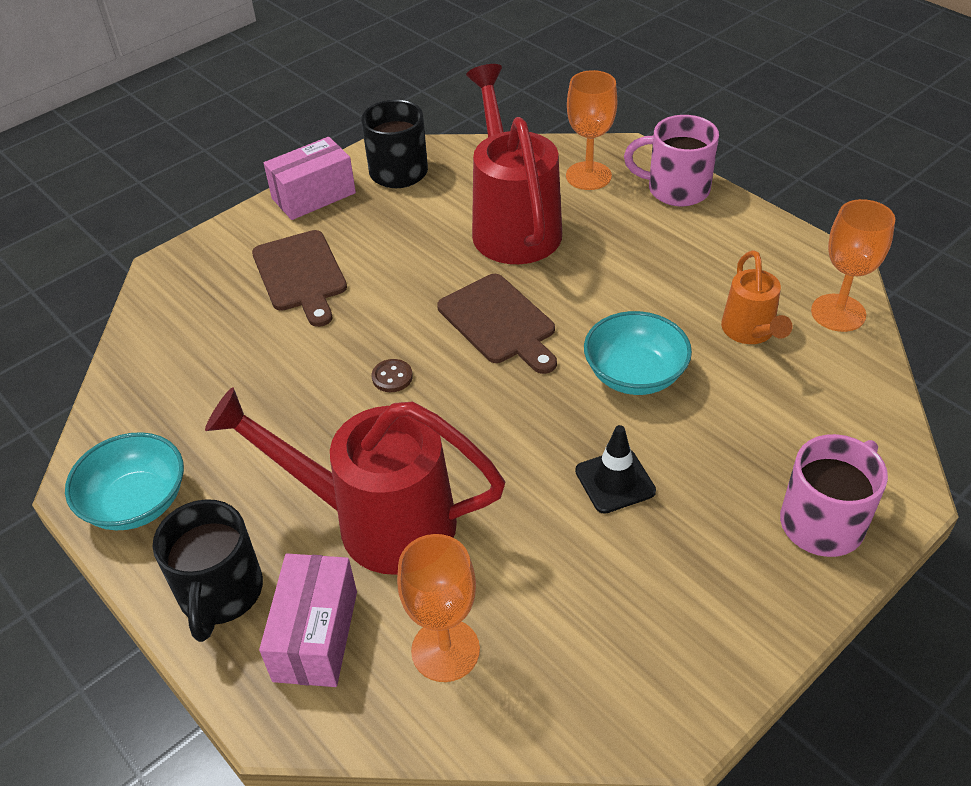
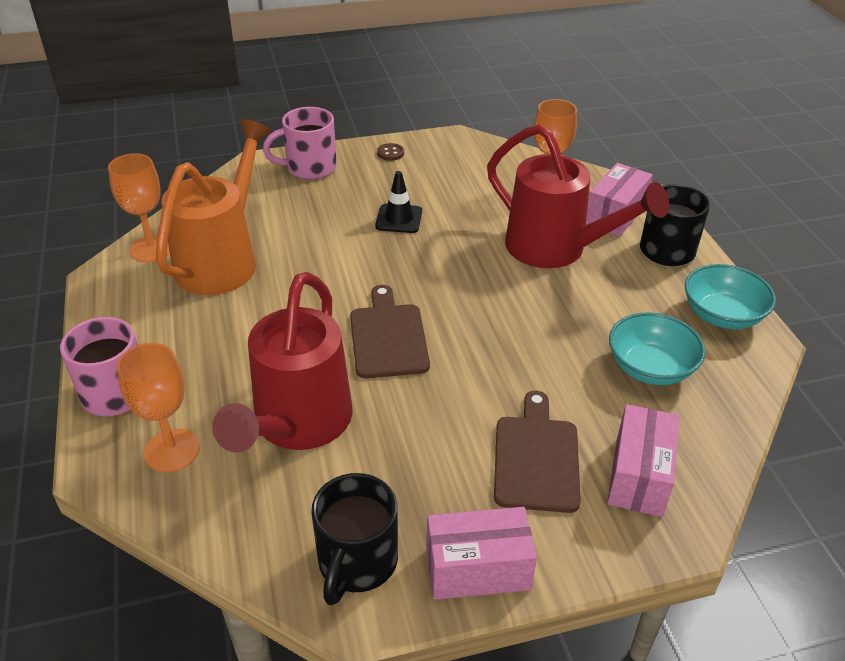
camera: 155 degrees left, 5 degrees down
brown button [372,359,413,392] -> brown button moved to [377,143,404,161]
turquoise bowl [584,311,692,395] -> turquoise bowl moved to [609,312,705,385]
orange watering can [721,250,793,344] -> orange watering can [156,119,272,295], size x1.91
none -> pink box [607,404,680,517]

